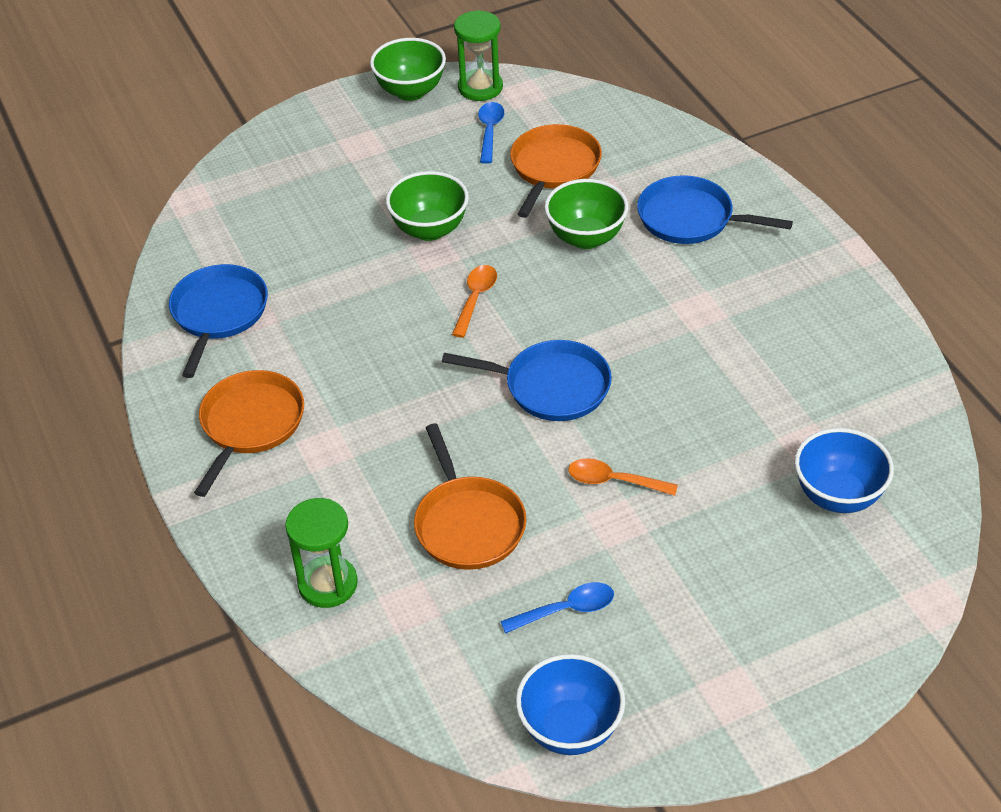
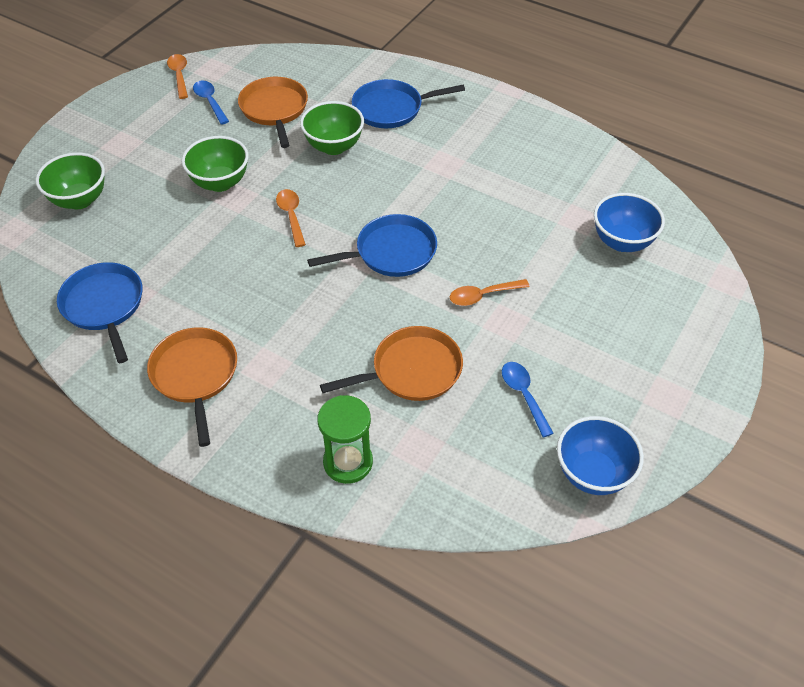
camera: 35 degrees left, 5 degrees up
green bowl [370,38,446,101] -> green bowl moved to [35,152,105,209]
orange pan [414,423,527,570] -> orange pan turned 60 degrees counterclockwise [320,326,463,401]
green hourglass [454,10,503,101] -> orange spoon [167,54,188,99]
blue spoon [500,582,614,634] -> blue spoon turned 60 degrees counterclockwise [502,362,554,438]

